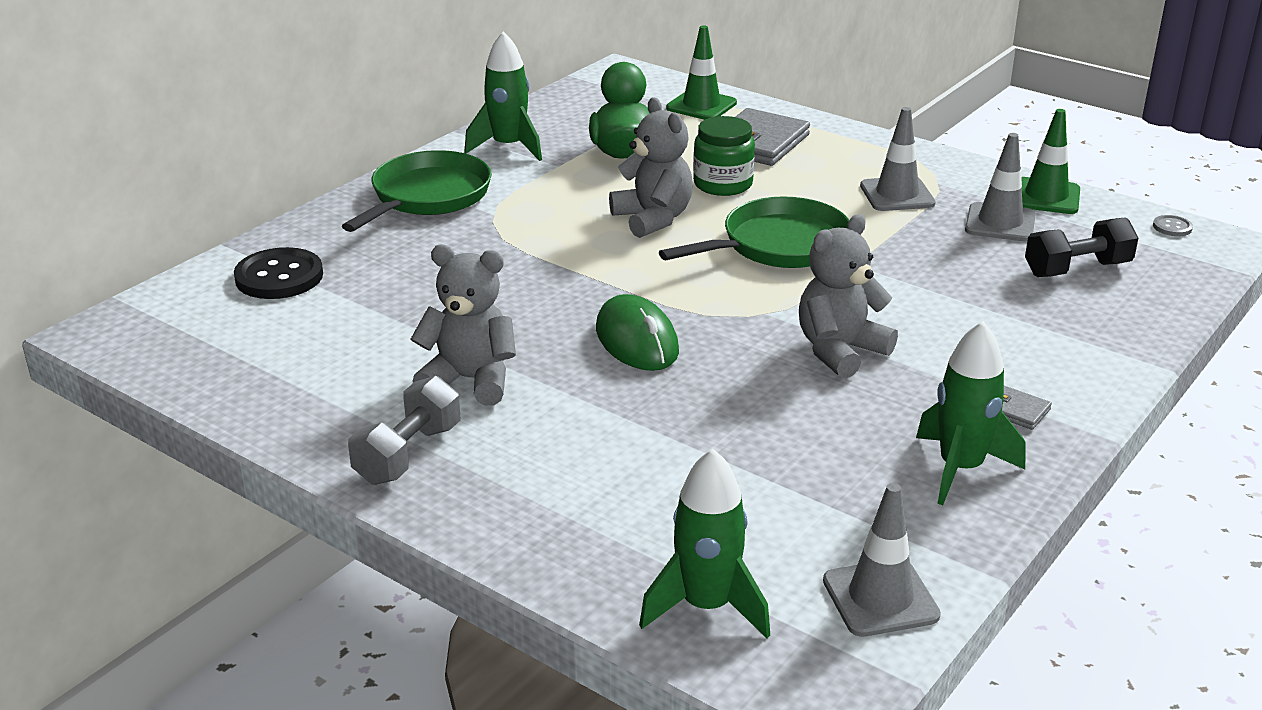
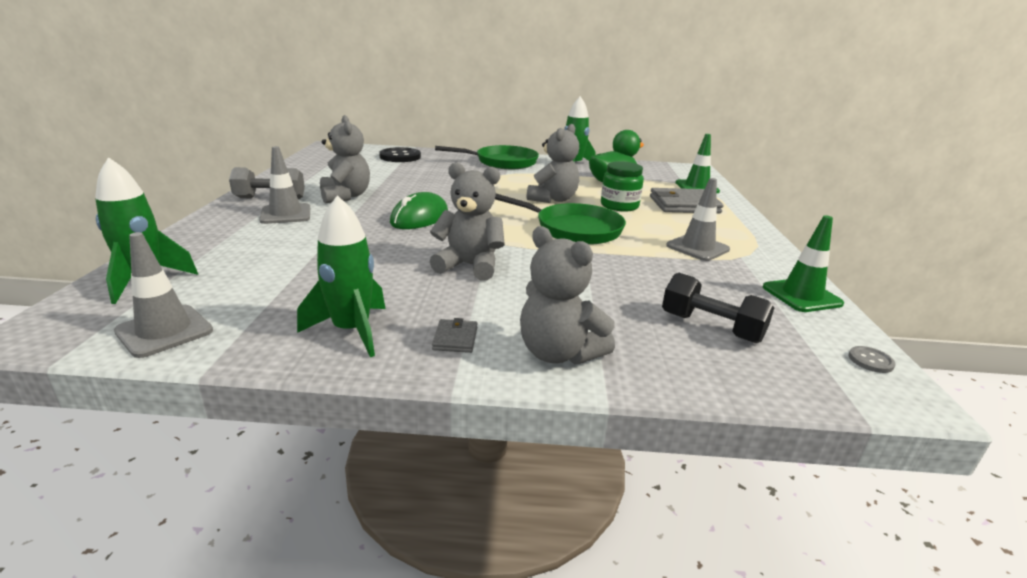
camera: 55 degrees right, 5 degrees down
grey traffic cone [965,133,1036,241] -> grey traffic cone moved to [259,146,310,224]
none -> grey teddy bear [520,226,615,365]

